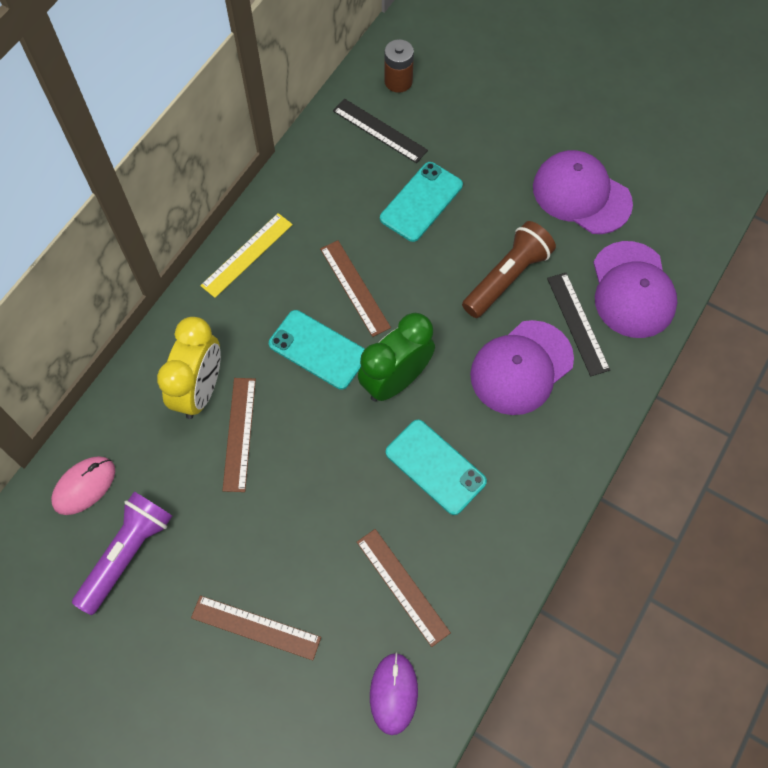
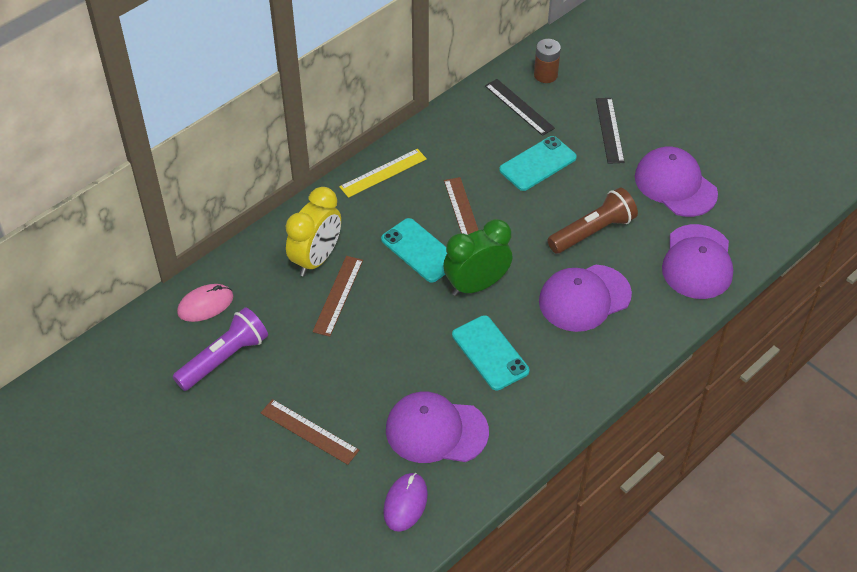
camera: 15 degrees right, 15 degrees down
brown ruler [357,529,451,647] -> purple cap [386,392,489,463]
black ruler [547,273,610,376] -> black ruler moved to [596,98,625,164]

